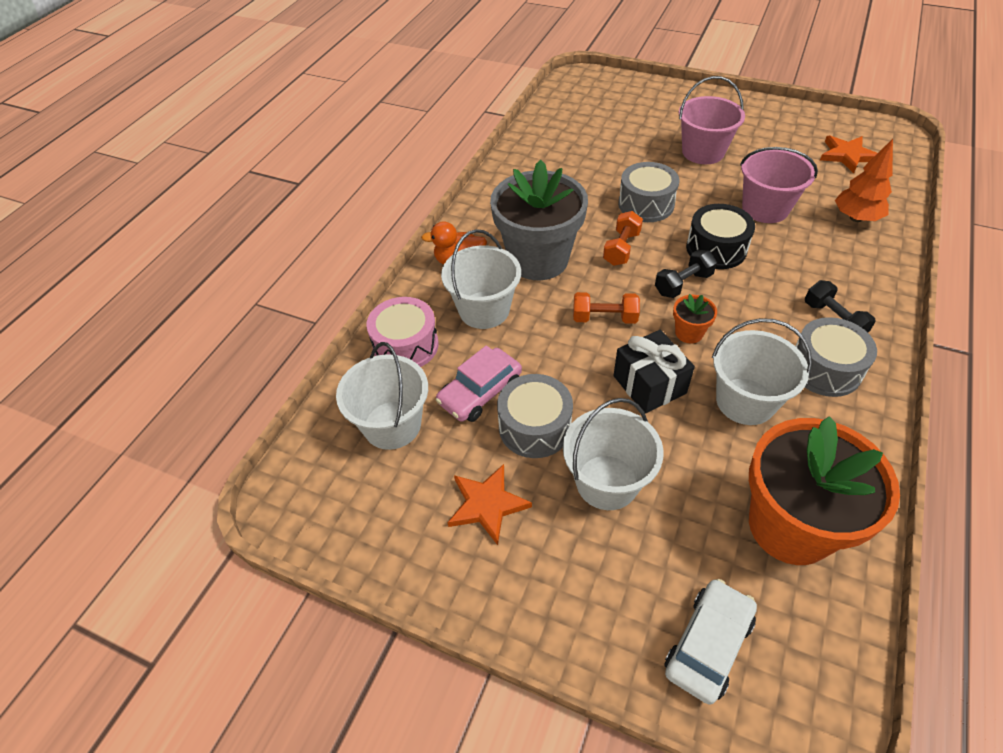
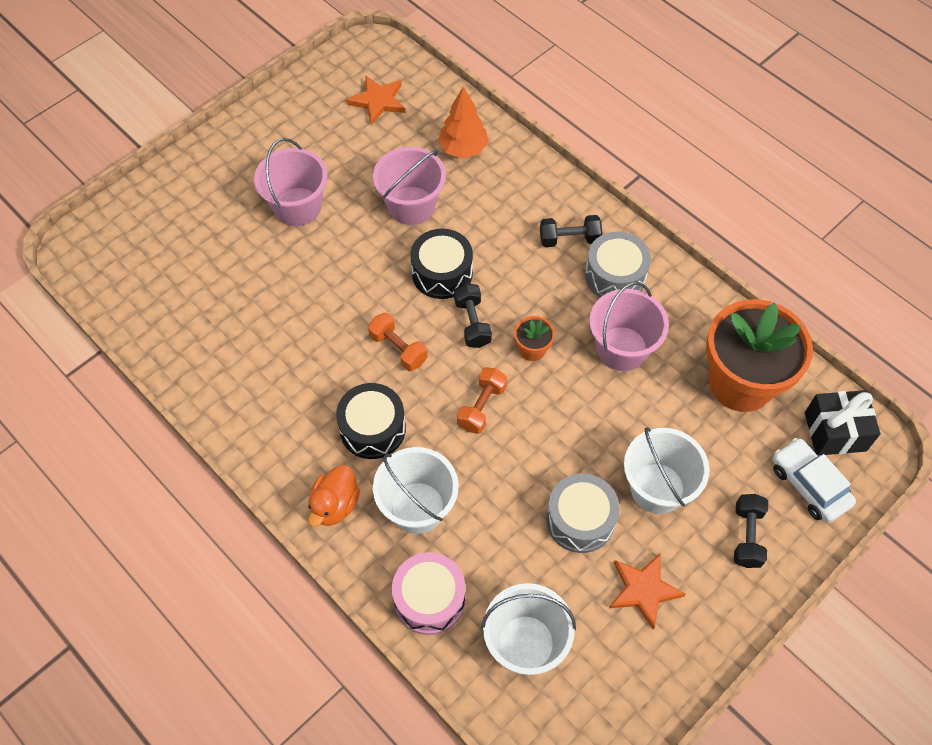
camera: 70 degrees left, 10 degrees up
pink car [436,346,522,422] -> none
grey flower pot [490,160,588,280] -> black drum [336,383,406,459]
black gift [613,330,695,414] -> black gift moved to [805,390,880,456]
grey drum [618,162,679,222] -> none
white bucket [712,318,812,425] -> pink bucket [589,282,669,371]
none -> black dumbbell [734,494,768,568]

